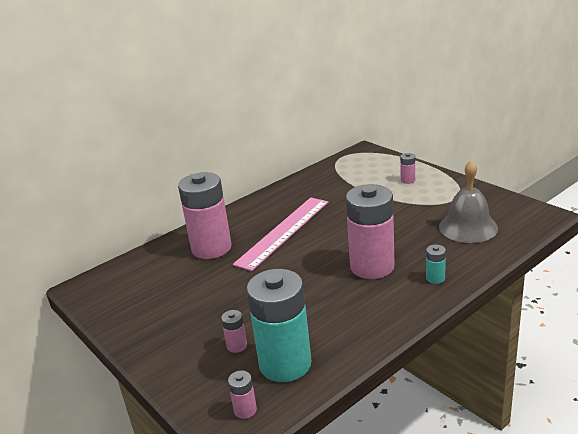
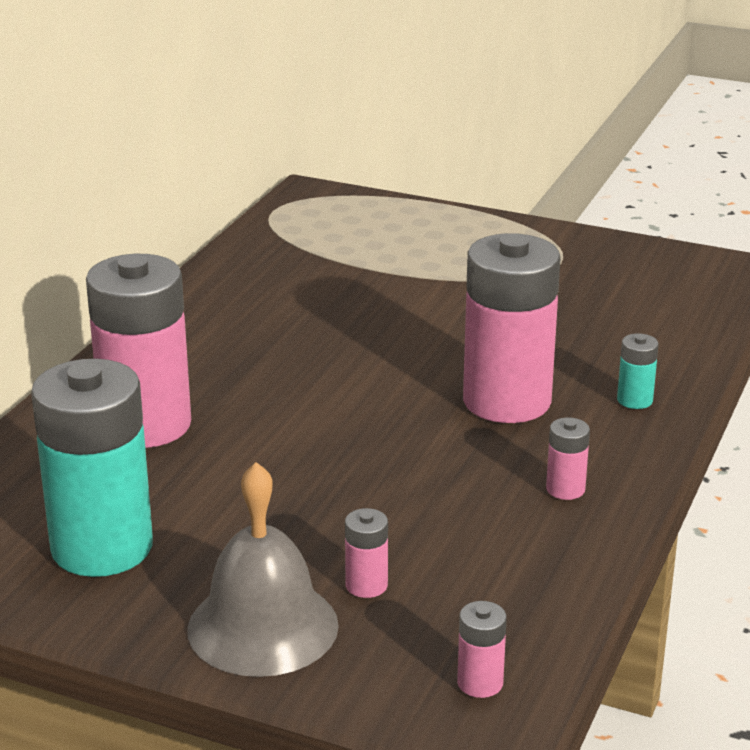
camera: 30 degrees left, 0 degrees up
pink ruler [233,197,328,271] -> none
turquoise battery [246,269,311,382] -> turquoise battery moved to [31,359,153,577]
pink battery [400,153,415,184] -> pink battery moved to [546,417,590,500]
grey bell [439,160,498,243] -> grey bell moved to [187,462,339,677]

